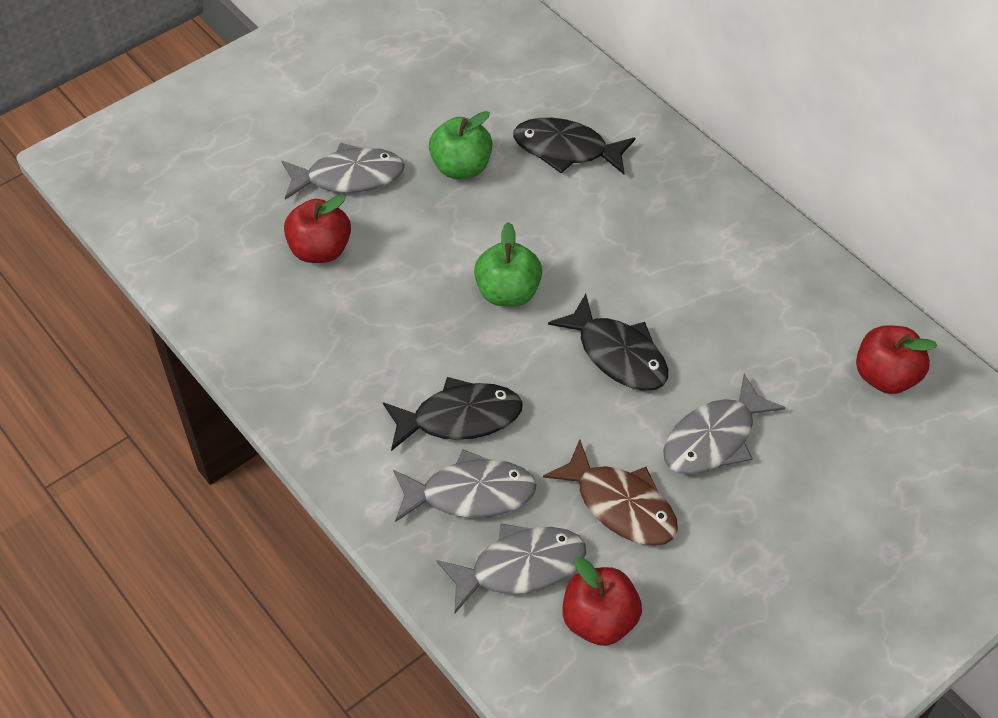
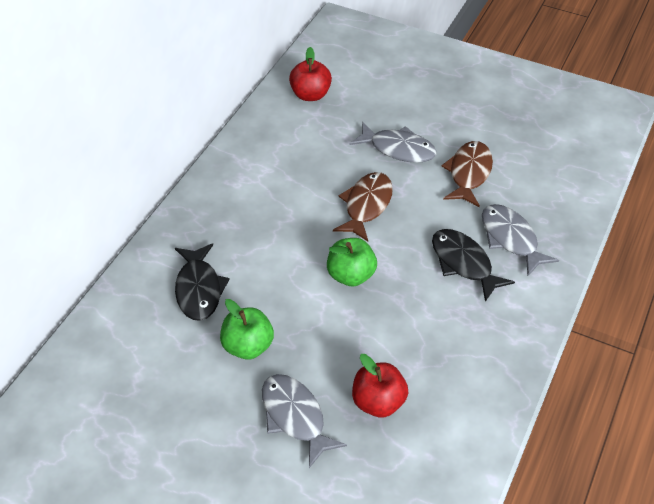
camera: 115 degrees left, 5 degrees down
grey fish [436,523,586,613] -> none
black fish [548,294,668,391] -> brown fish [333,172,393,242]
red apple [562,557,642,646] -> none

